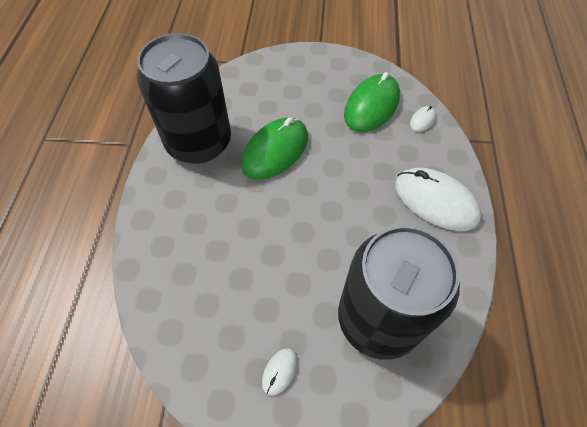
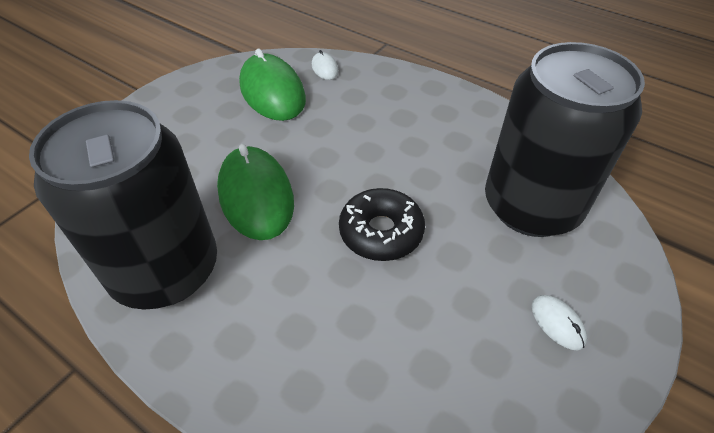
camera: 60 degrees left, 10 degrees down
white mouse [395,168,482,231] -> none
none -> black donut [339,188,425,261]

